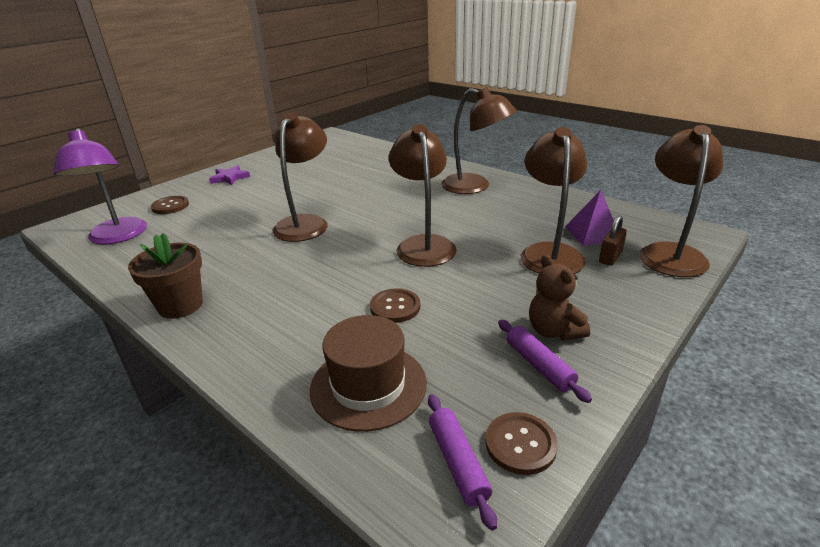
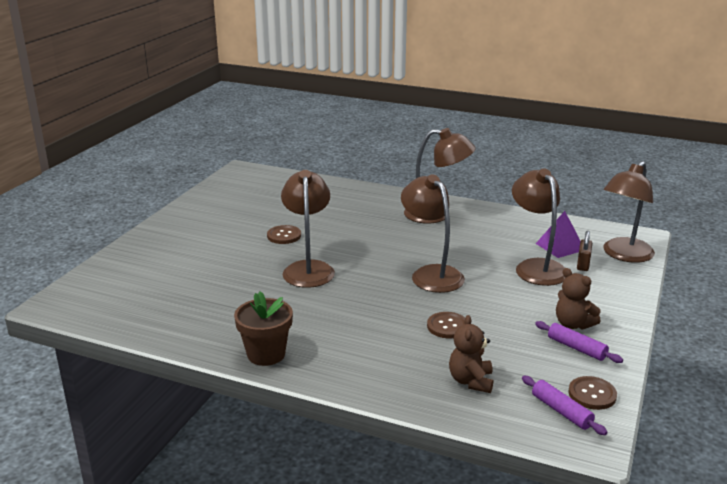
camera: 20 degrees left, 5 degrees down
purple lamp [54,128,147,245] -> none
brown button [151,196,189,214] -> brown button moved to [267,225,301,244]
purple star [209,165,250,185] -> none
brown hat [310,315,427,432] -> brown teddy bear [449,315,493,393]
brown lamp [640,125,723,277] -> brown lamp turned 135 degrees counterclockwise [603,161,655,263]

